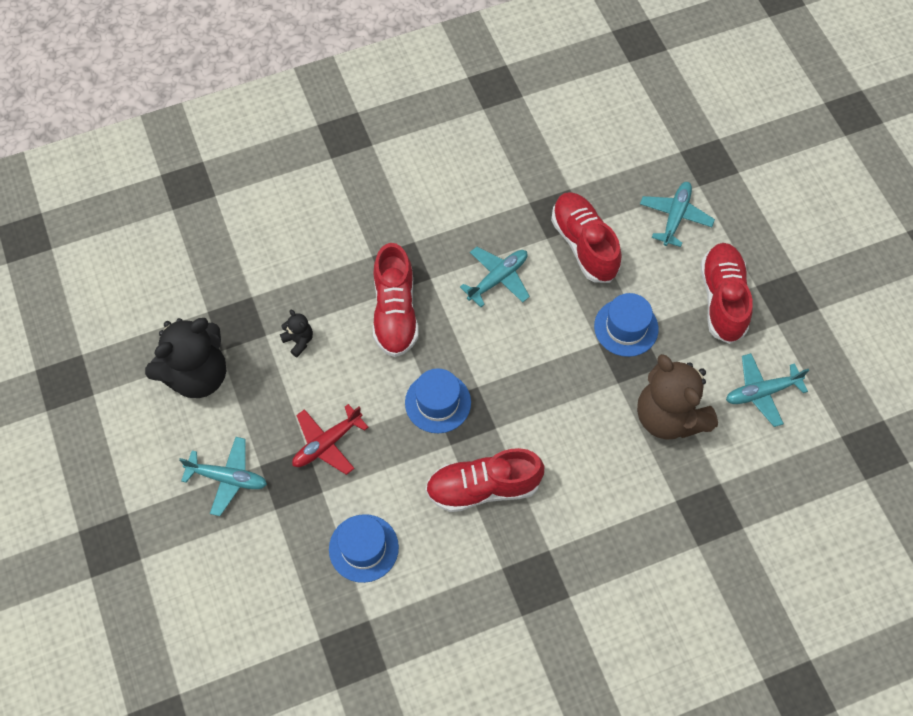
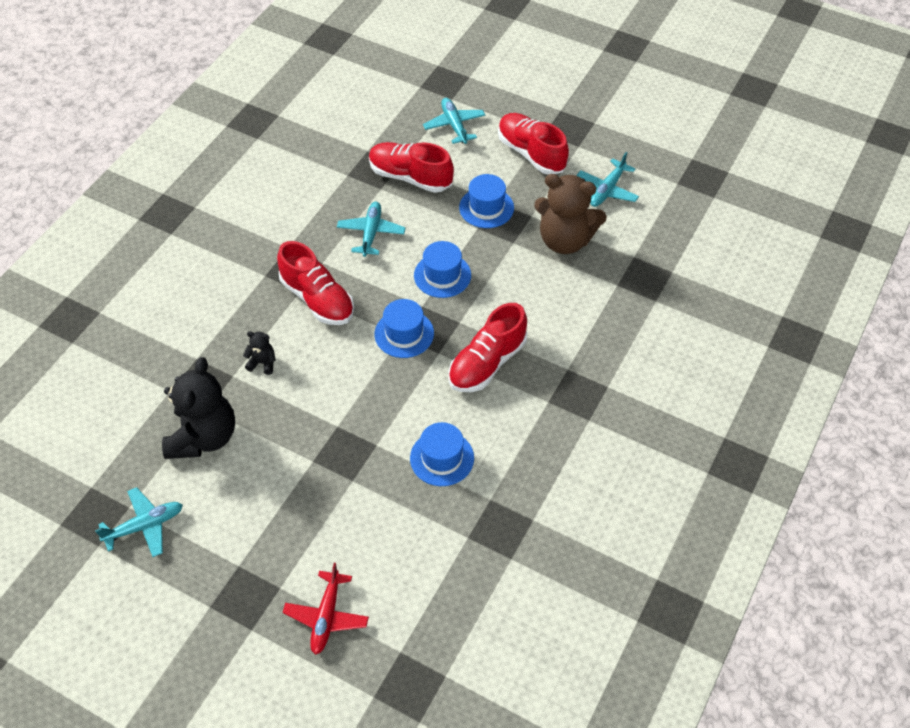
camera: 40 degrees left, 10 degrees down
turquoise plane [179,437,267,516] -> turquoise plane moved to [95,487,183,557]
red plane [292,404,369,475] -> red plane moved to [283,563,369,655]
none -> blue hat [414,241,471,298]

